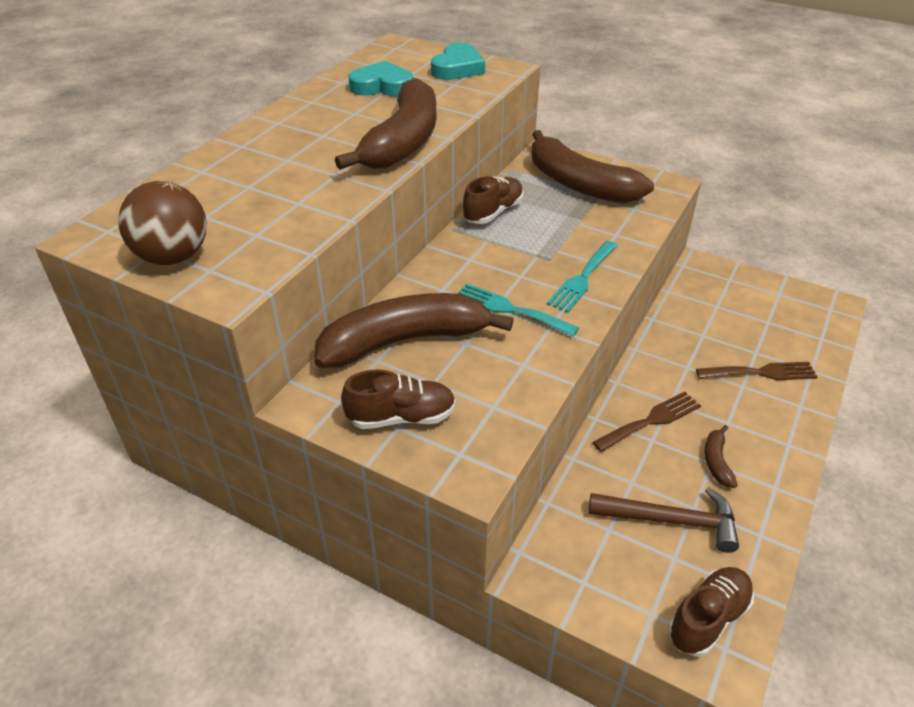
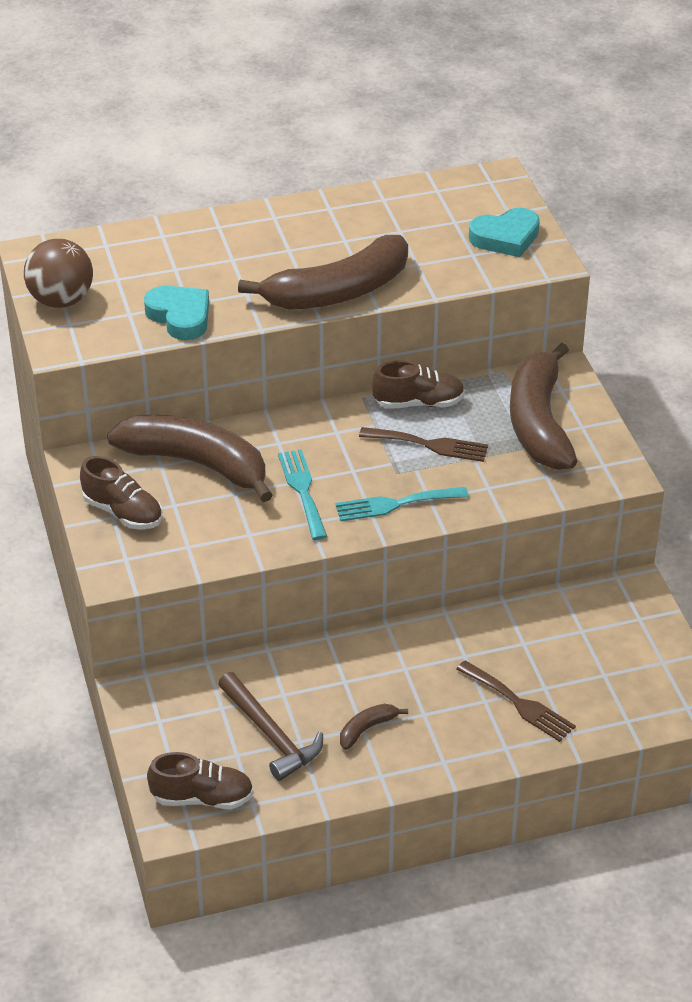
camera: 45 degrees right, 0 degrees up
turquoise heart [348,61,413,97] -> turquoise heart moved to [144,286,209,340]
brown fork [592,391,701,452] -> brown fork moved to [359,427,488,462]

